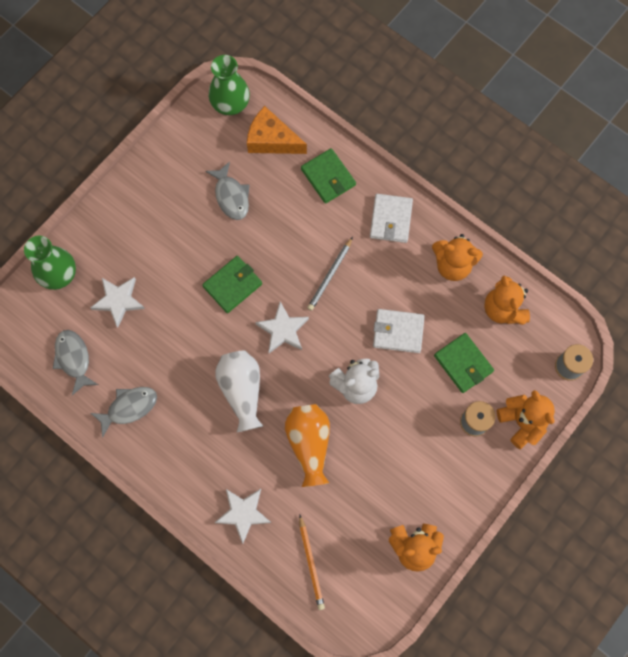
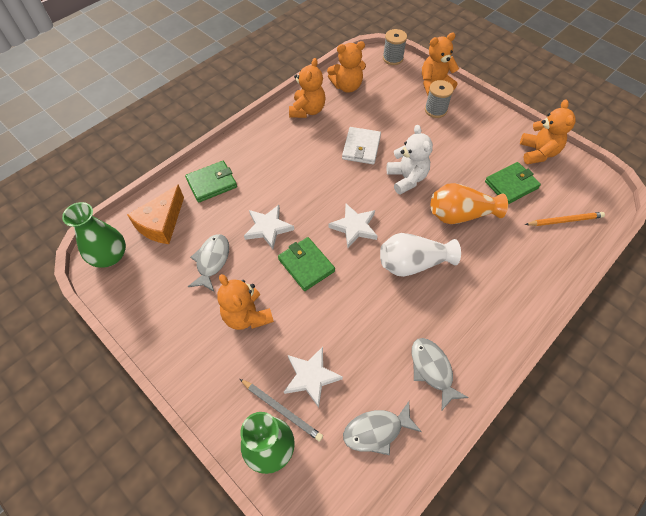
camera: 85 degrees left, 15 degrees down
grey fish [205,161,250,220] -> grey fish turned 60 degrees counterclockwise [188,234,229,292]
white star [214,489,271,544] -> white star moved to [244,205,294,249]
grey pencil [307,237,353,311] -> grey pencil moved to [240,379,323,442]
white wallet [370,194,413,243] -> none
green wallet [434,333,494,393] -> green wallet moved to [485,162,541,204]
none -> orange teddy bear [217,274,274,330]

